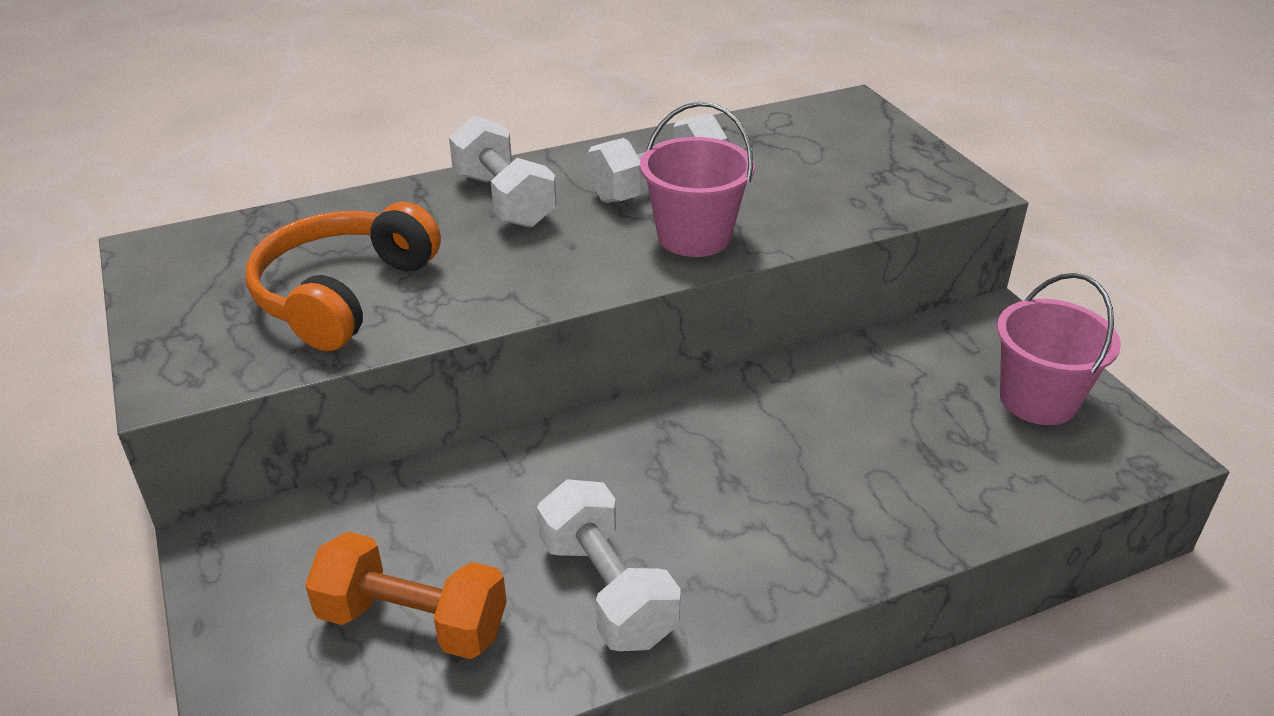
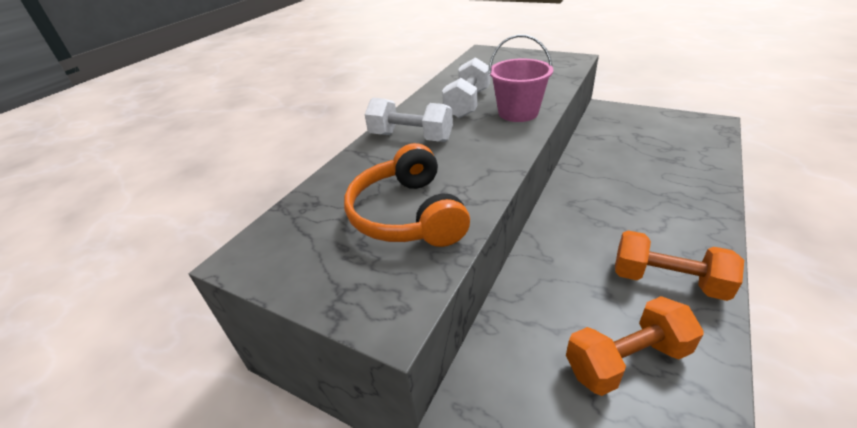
camera: 35 degrees left, 0 degrees up
white dumbbell [537,479,681,651] -> orange dumbbell [615,231,744,301]
pink bucket [997,273,1121,425] -> none

